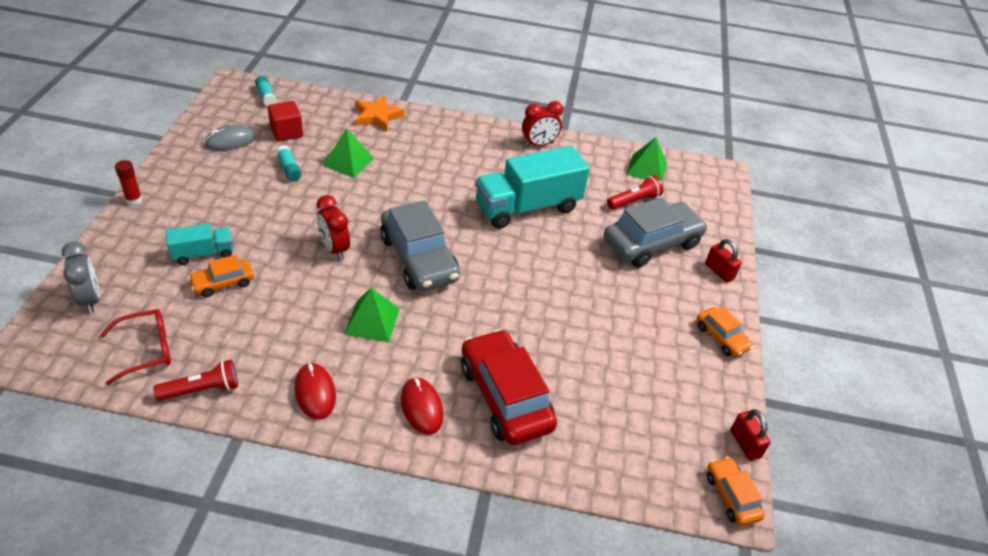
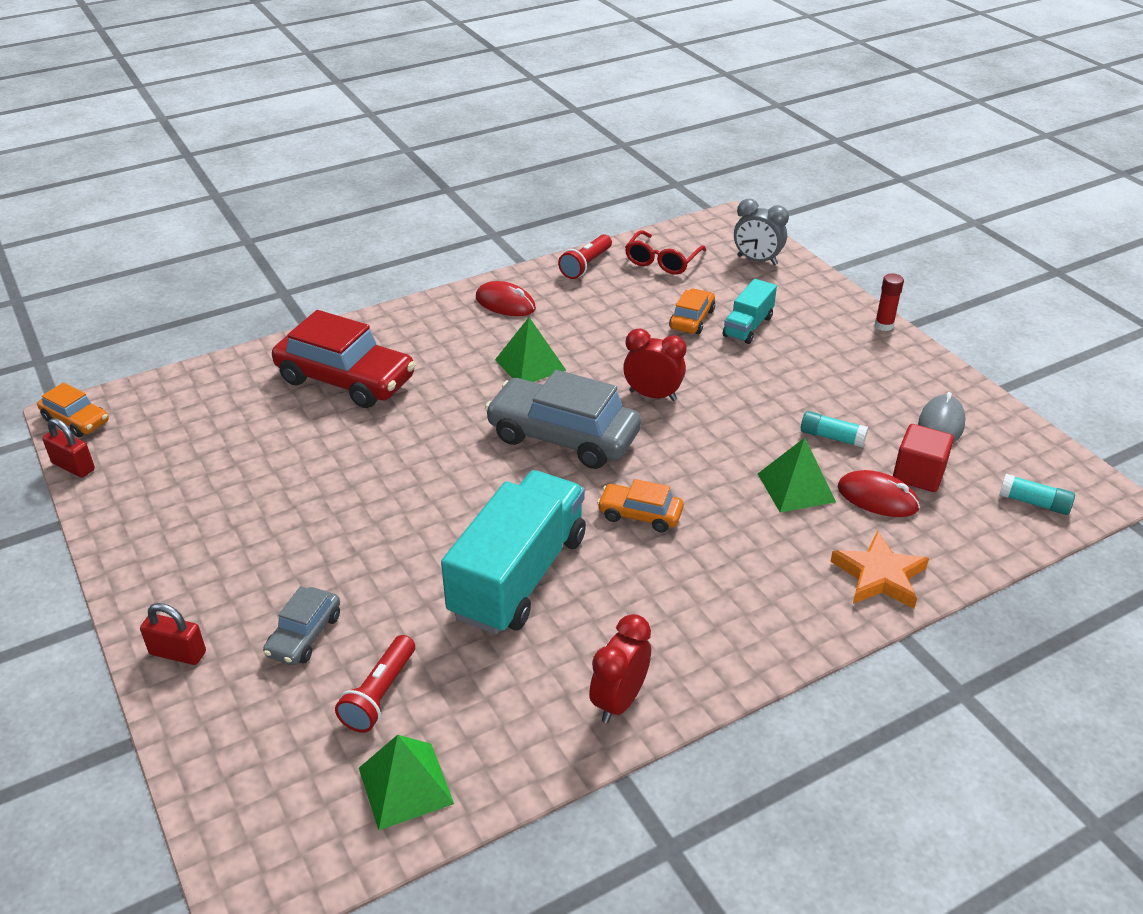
camera: 145 degrees right, 5 degrees down
red mouse [401,377,444,435] -> red mouse moved to [838,470,920,517]
grey car [603,197,708,267] -> grey car [263,586,340,665], size x0.51
orange car [697,307,753,357] -> orange car moved to [597,479,684,532]

